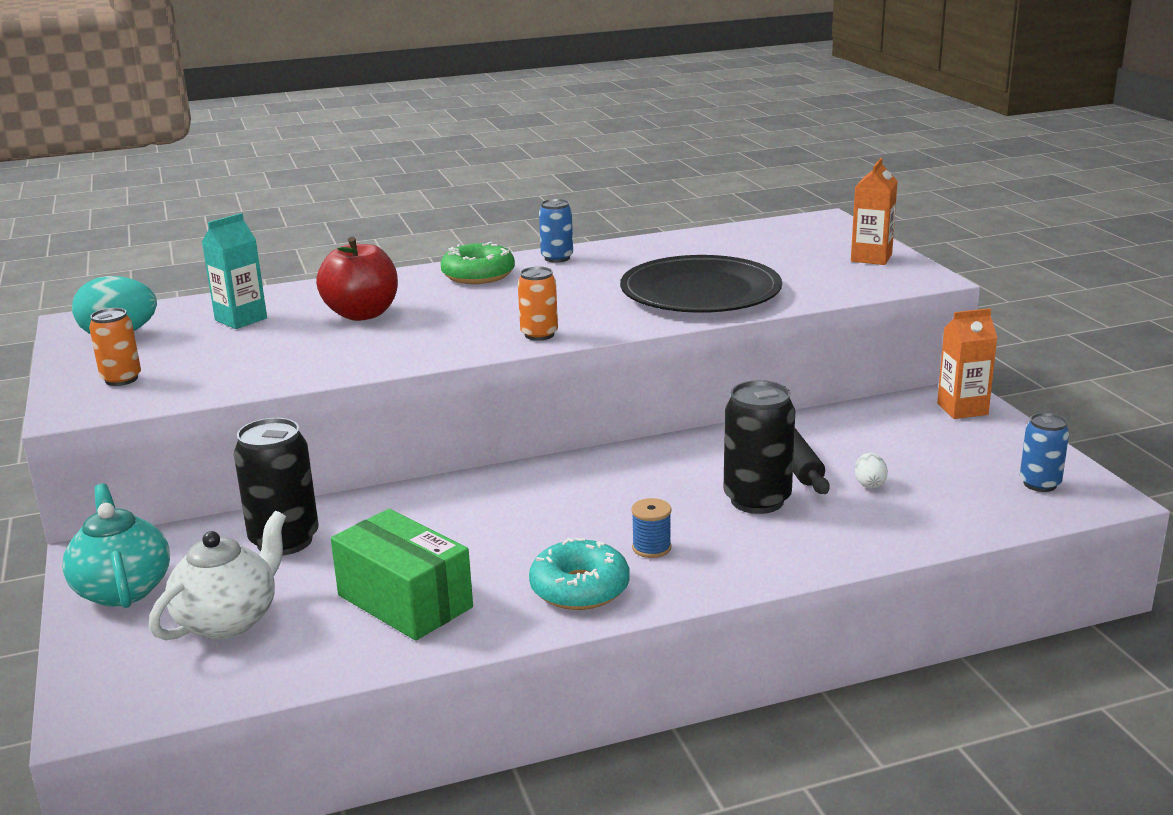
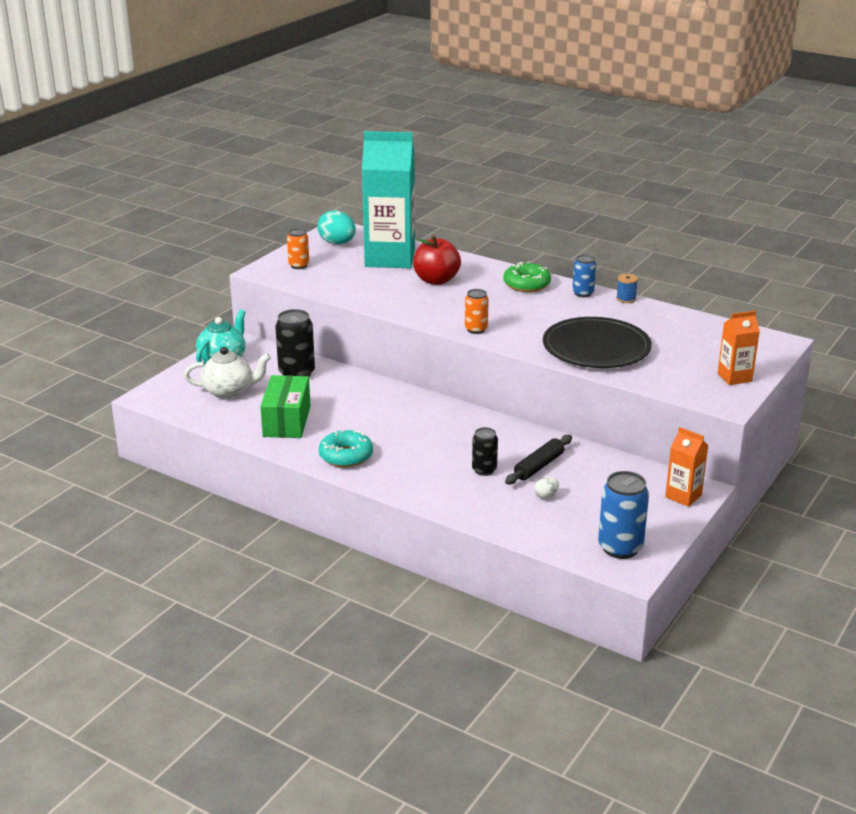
camera: 50 degrees right, 5 degrees up
turquoise carton [202,213,267,329] -> turquoise carton [362,131,415,268], size x2.15
blue spool [631,498,672,558] -> blue spool moved to [616,274,638,303]
black can [724,380,795,514] -> black can [472,427,498,476], size x0.60
blue can [1020,413,1069,492] -> blue can [598,471,649,559], size x1.65

